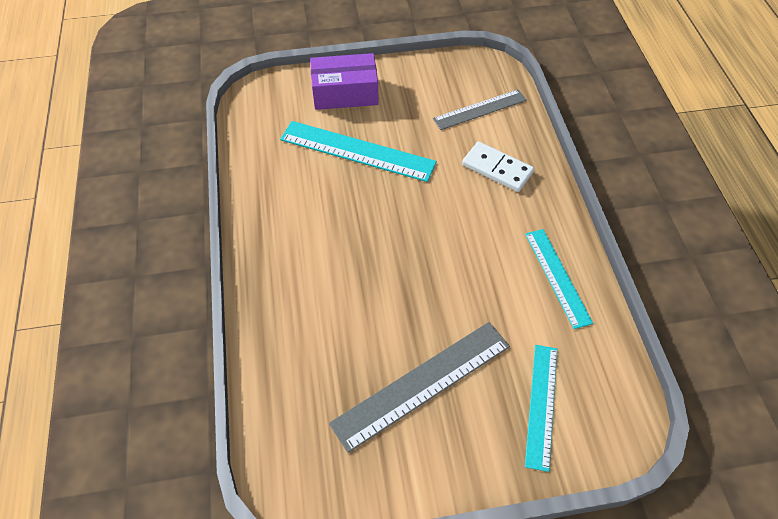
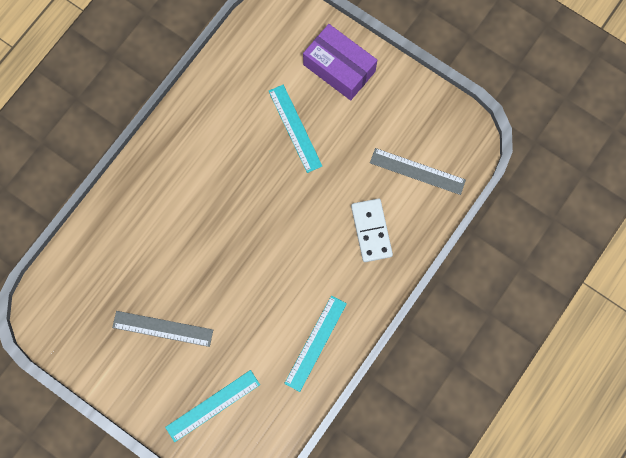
camera: 45 degrees right, 20 degrees up
turquoise ruler [280,121,437,182] -> turquoise ruler [269,85,322,173], size x0.65
grey ruler [329,322,510,453] -> grey ruler [112,311,213,347], size x0.65

